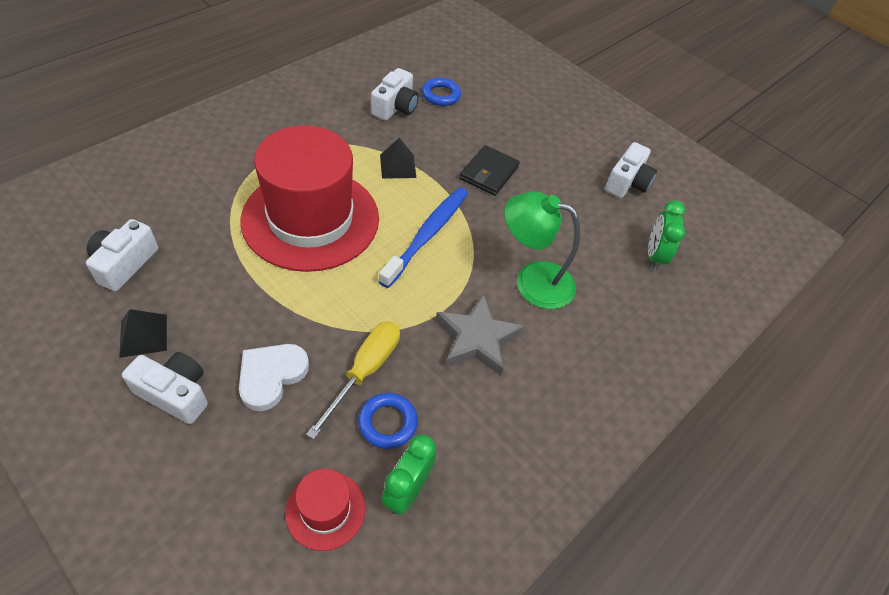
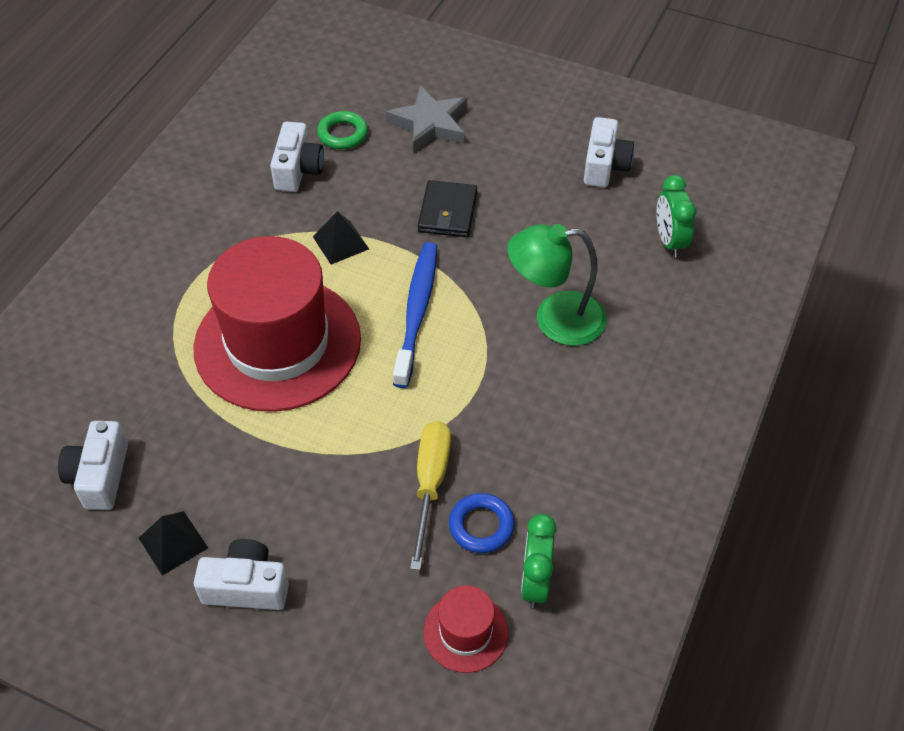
camera: 15 degrees left, 0 degrees up
white heart [239,344,309,411] -> none
blue ring [422,78,461,106] -> green ring [317,111,368,149]
grey star [436,294,524,376] -> grey star moved to [386,86,467,153]

